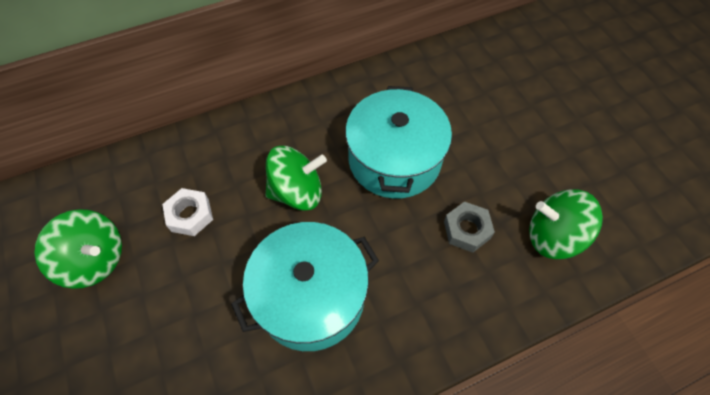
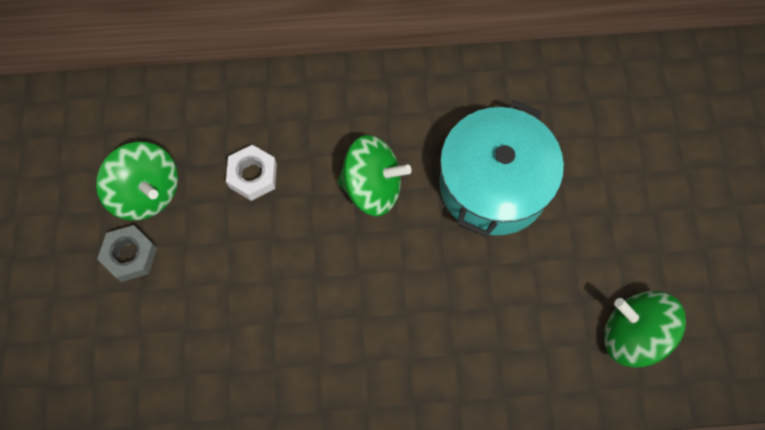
camera: 20 degrees right, 10 degrees up
turquoise pot [231,222,379,351] -> none
grey nut [444,201,495,253] -> grey nut moved to [97,225,157,282]

